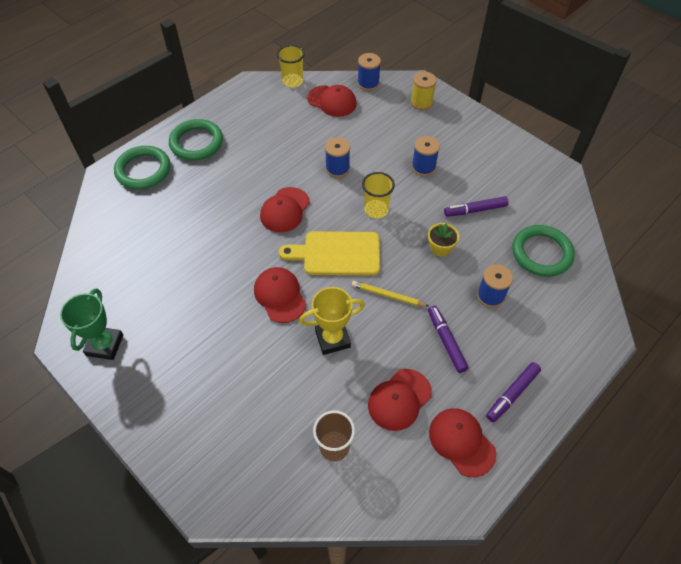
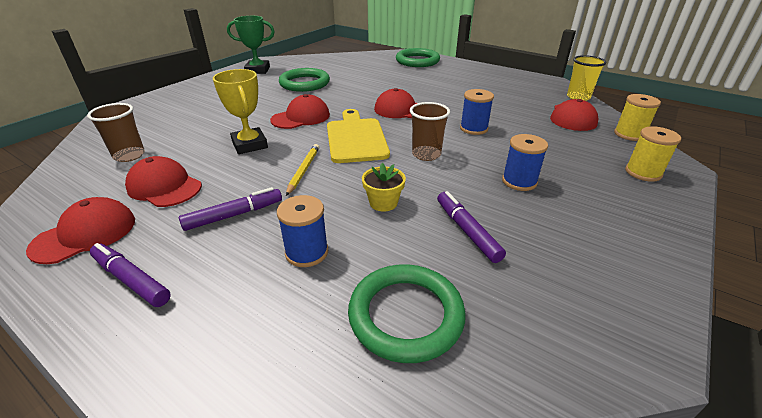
camera: 80 degrees right, 20 degrees down
green ring [169,119,223,160] -> green ring moved to [279,68,330,92]
blue spool [358,53,381,91] -> yellow spool [614,94,661,141]
yellow cup [362,172,395,218] -> brown cup [410,102,450,161]

